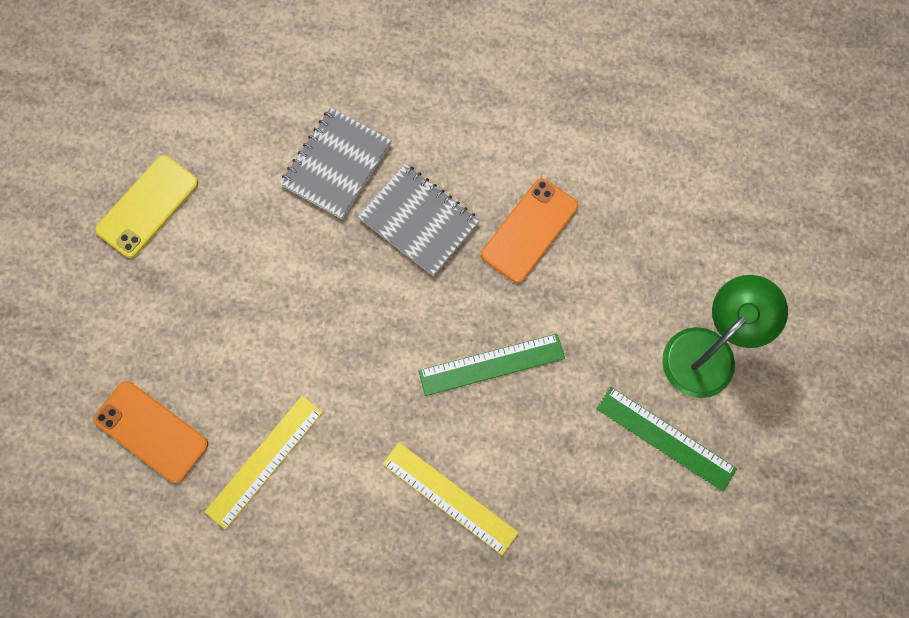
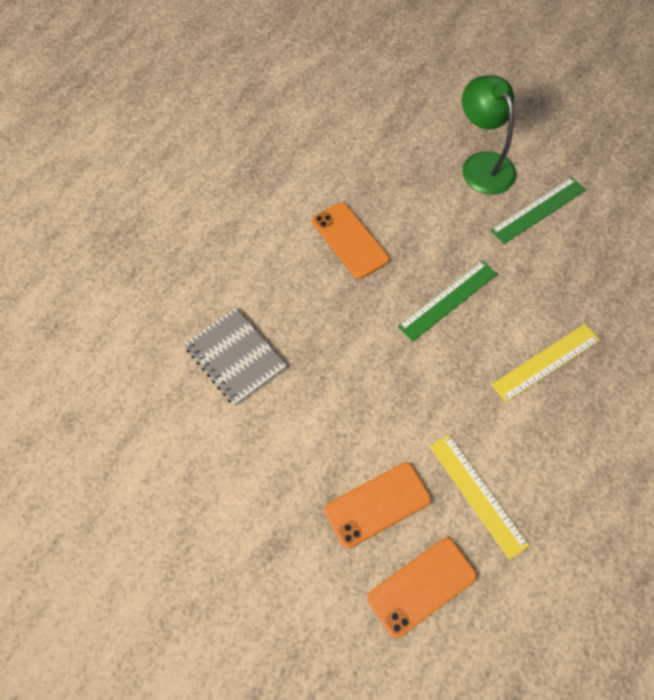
camera: 70 degrees left, 10 degrees down
yellow phone [95,155,198,258] -> none
grey notebook [358,164,480,276] -> none
green ruler [418,334,565,396] -> green ruler turned 45 degrees clockwise [398,260,497,341]
none -> orange phone [324,462,431,549]

